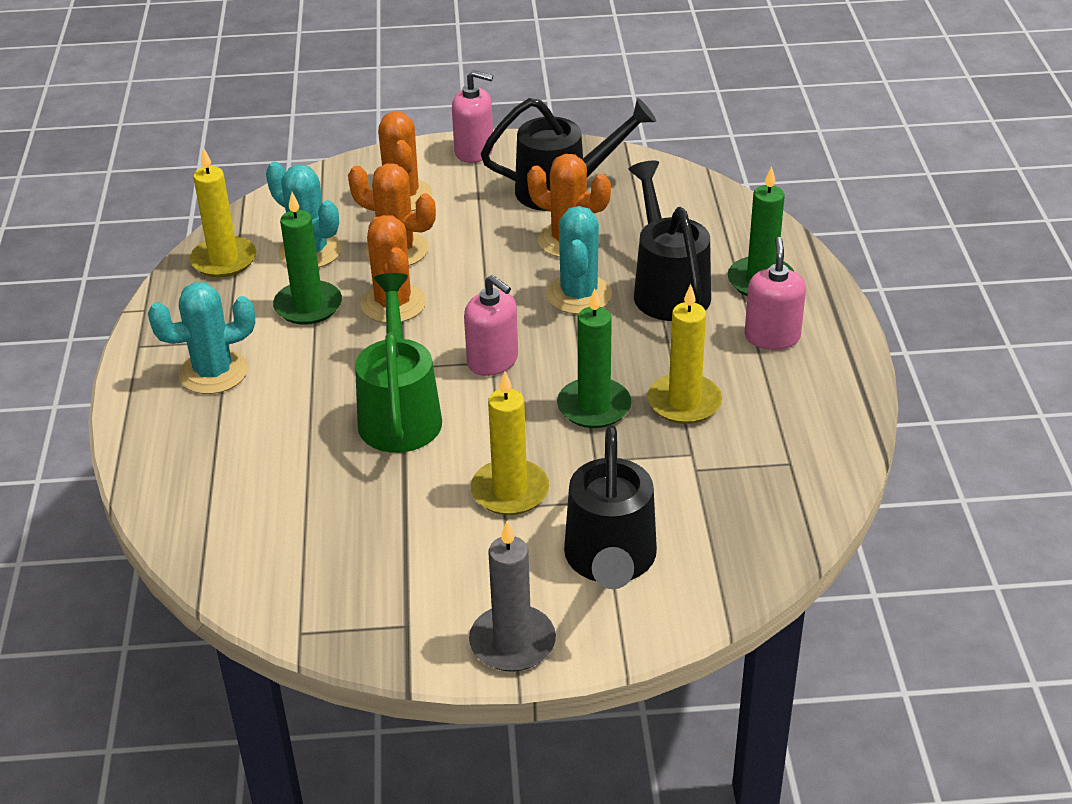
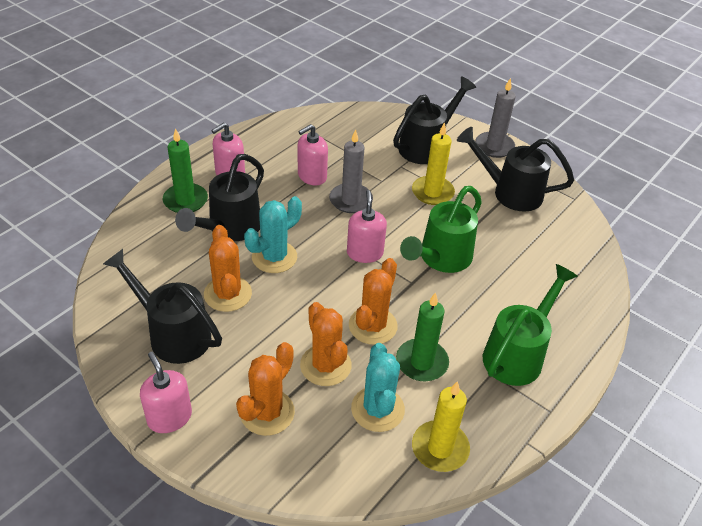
camera: 140 degrees left, 5 degrees up
turquoise cactus [148,282,255,394] -> green watering can [483,264,578,386]
green candle [557,288,632,428] -> grey candle [329,129,373,213]
yellow candle [648,284,722,424] -> pink soap dispenser [298,124,328,185]
none -> black watering can [457,127,574,212]

